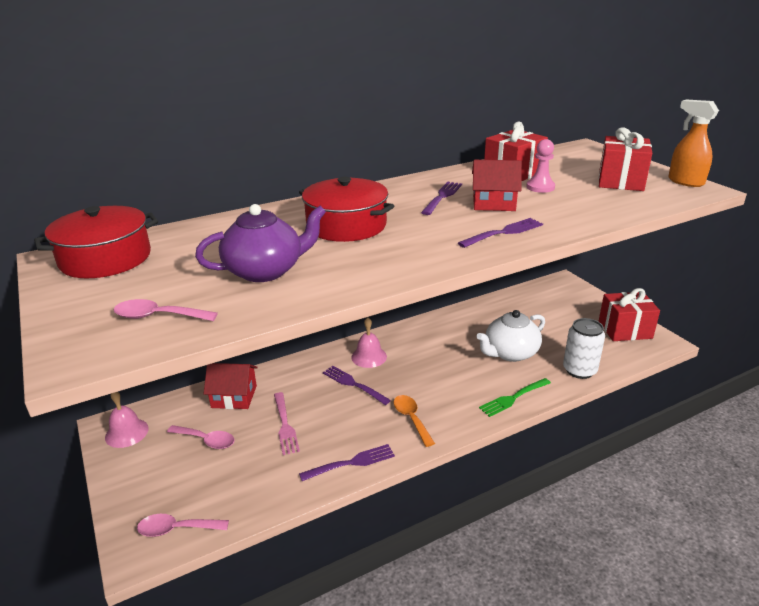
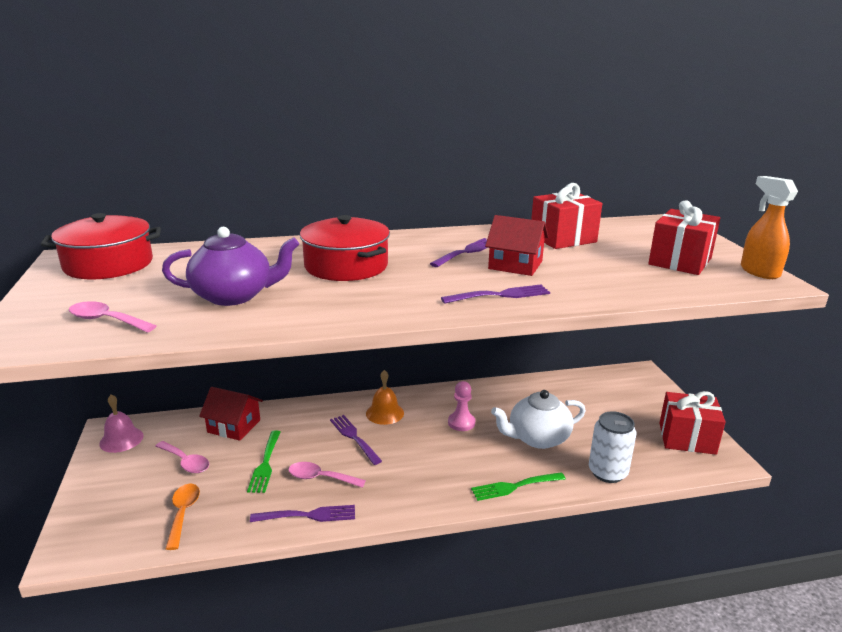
camera: 15 degrees right, 5 degrees down
pink spoon [137,514,229,537] -> pink spoon moved to [288,462,366,488]
pink fork [274,392,300,455] -> green fork [247,430,281,493]
pink bell [351,318,387,368] -> orange bell [366,370,404,425]
orange spoon [394,395,435,447] -> orange spoon moved to [165,484,200,550]
pink pawn [526,139,555,193] -> pink pawn moved to [448,381,475,431]

